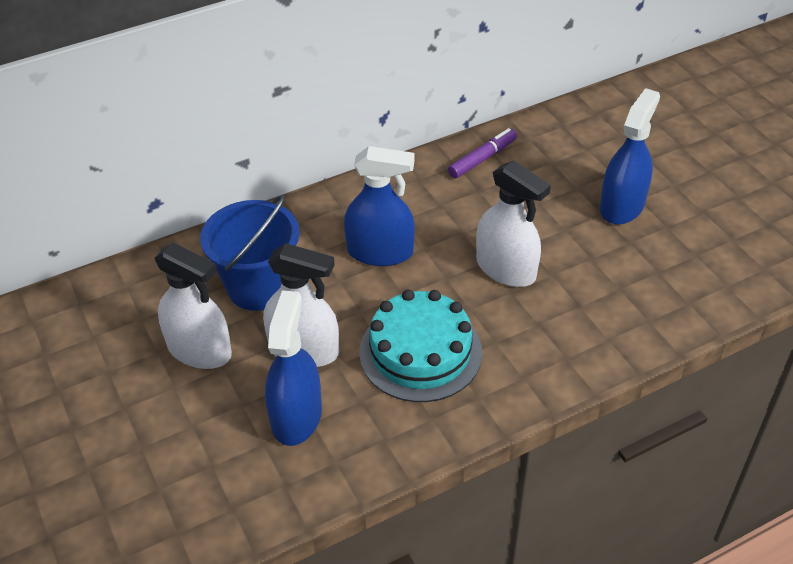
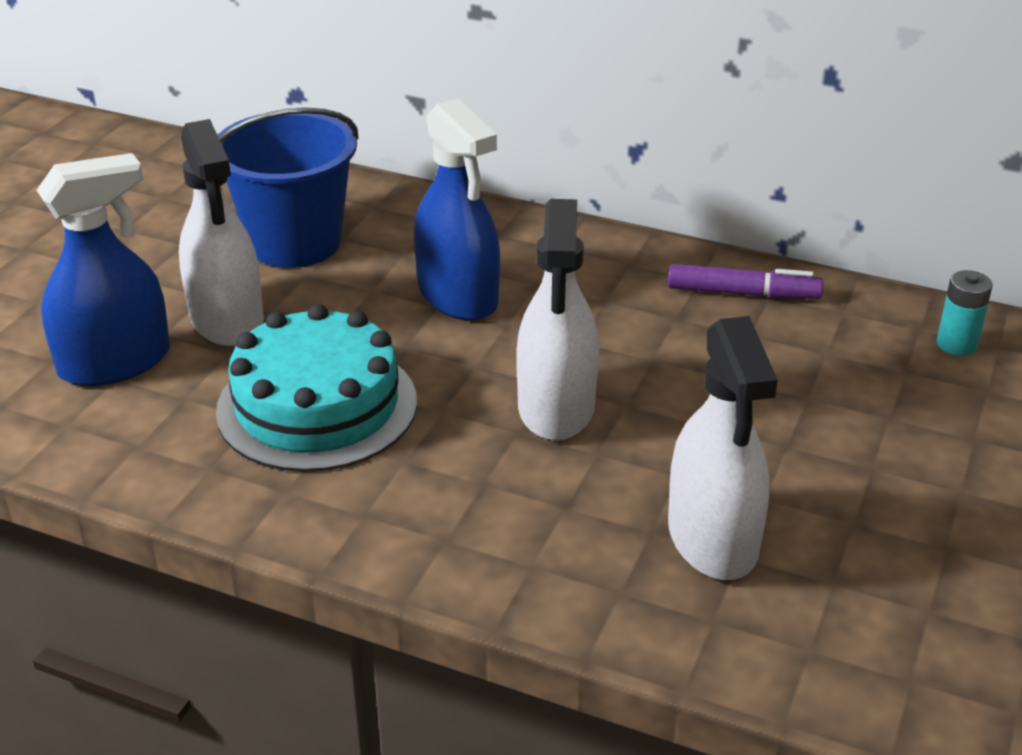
camera: 50 degrees right, 10 degrees down
white spray bottle [155,242,232,369] -> white spray bottle moved to [668,316,778,580]
blue spray bottle [600,88,660,224] -> none
none -> turquoise battery [937,270,993,356]

